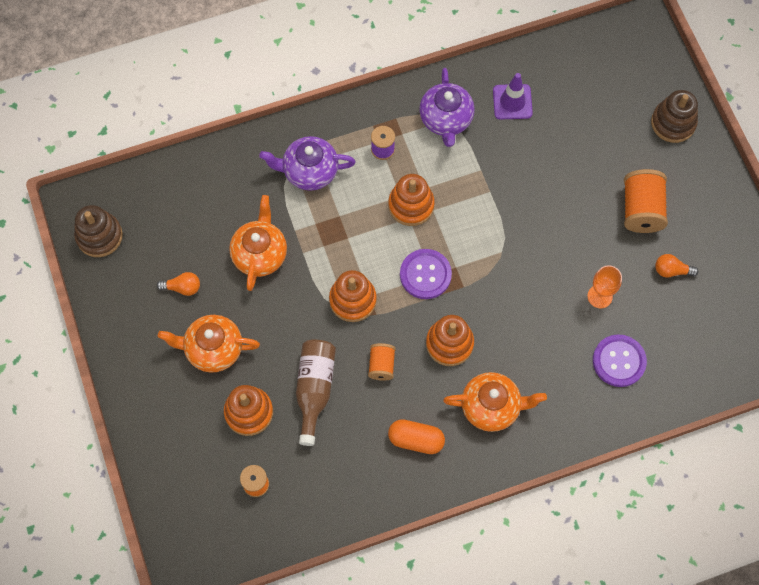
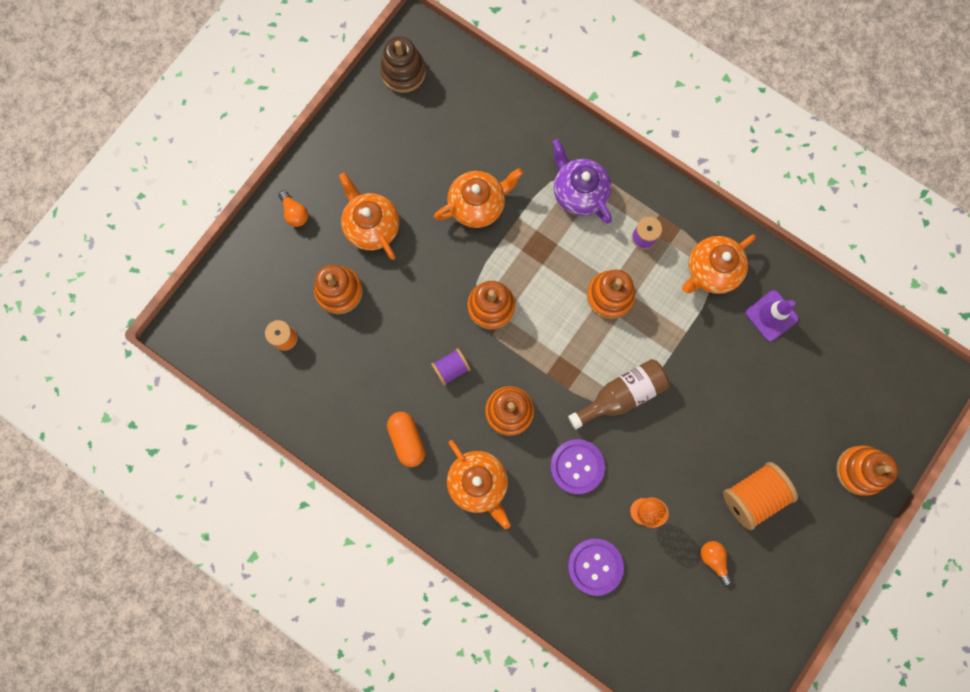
camera: 55 degrees right, 10 degrees up
orange light bulb [157,272,200,296] -> orange light bulb moved to [279,190,308,227]
brown bottle [296,340,336,446] -> brown bottle moved to [568,359,670,429]
orange spool [368,343,396,381] -> purple spool [431,348,471,386]
purple button [400,249,452,299] -> purple button moved to [550,439,605,494]
purple teapot [419,68,475,147] -> orange teapot [682,235,756,294]
brown stacking toy [651,90,698,143] -> orange stacking toy [836,445,898,495]

